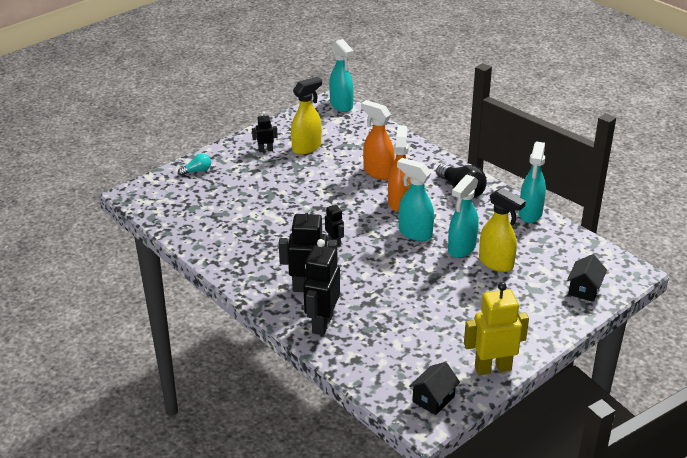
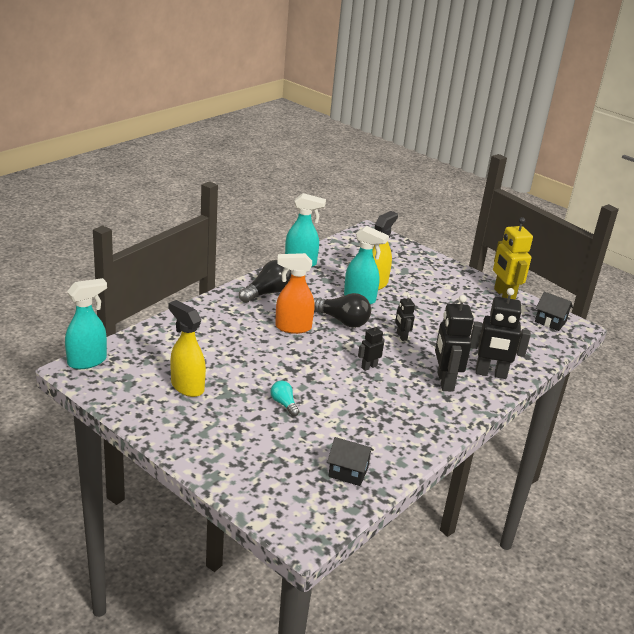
camera: 100 degrees left, 5 degrees down
turquoise light bulb [178,153,211,176] -> turquoise light bulb moved to [270,381,299,416]
black robot [252,111,278,152] -> black robot moved to [395,294,415,341]
orange spray bottle [361,100,395,180] -> none
turquoise spray bottle [397,158,434,241] -> black light bulb [314,293,371,328]
black house [567,254,607,302] -> black house moved to [327,437,374,486]

